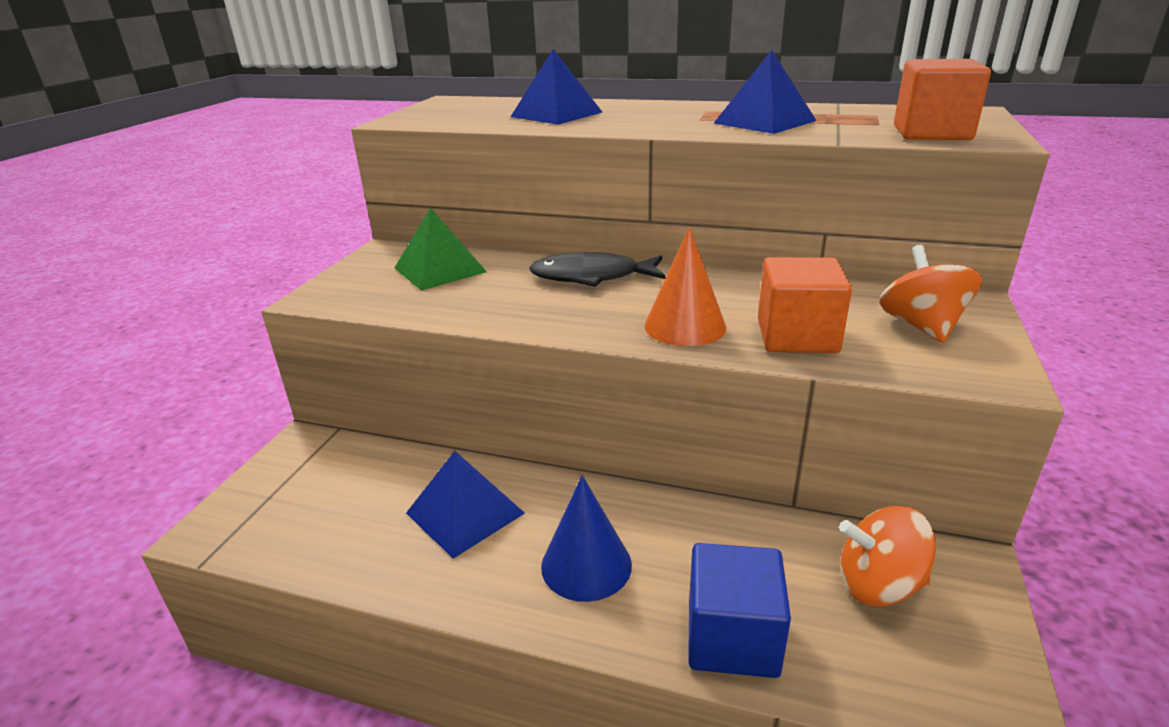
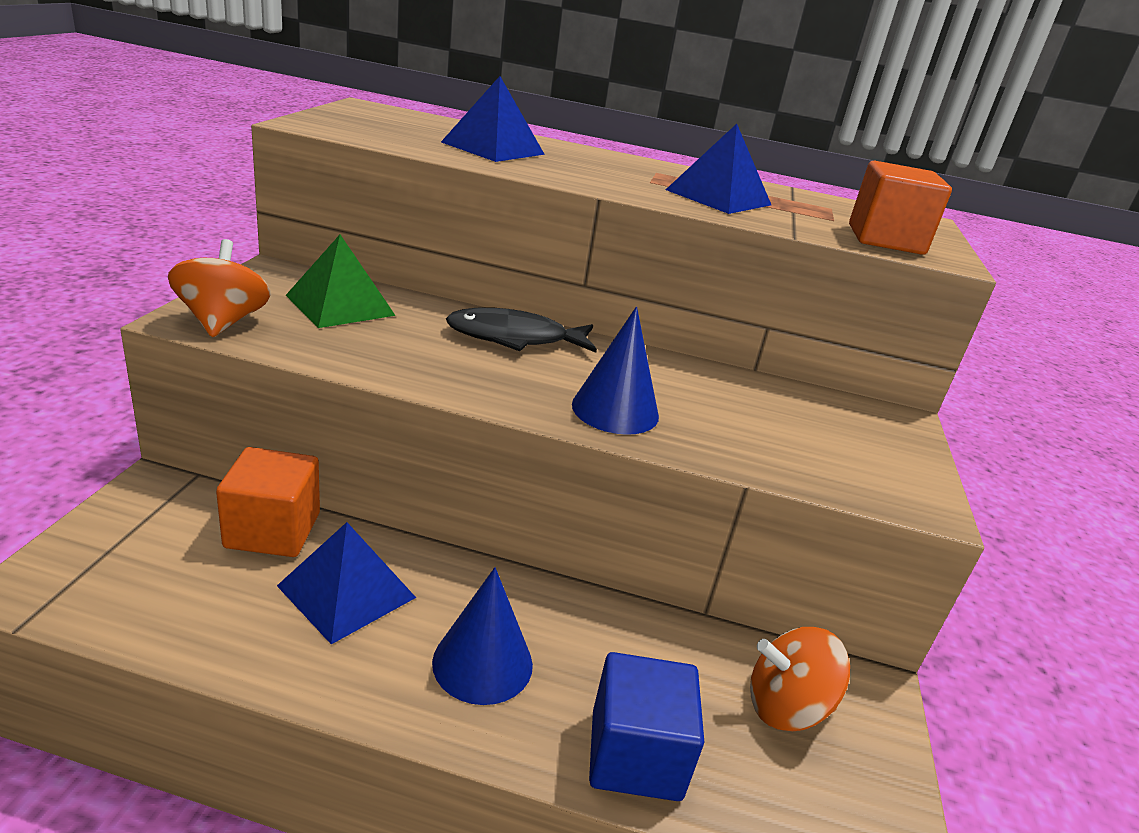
camera: 10 degrees left, 0 degrees up
orange cone [644,227,726,346] -> blue cone [572,307,659,435]
orange cube [758,257,852,353] -> orange cube moved to [216,447,320,557]
orange spinning top [879,245,982,343] -> orange spinning top moved to [168,239,271,337]

